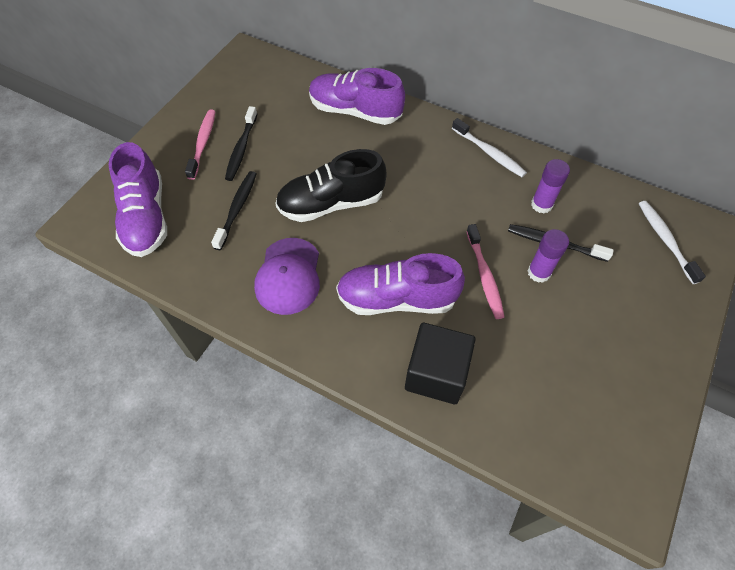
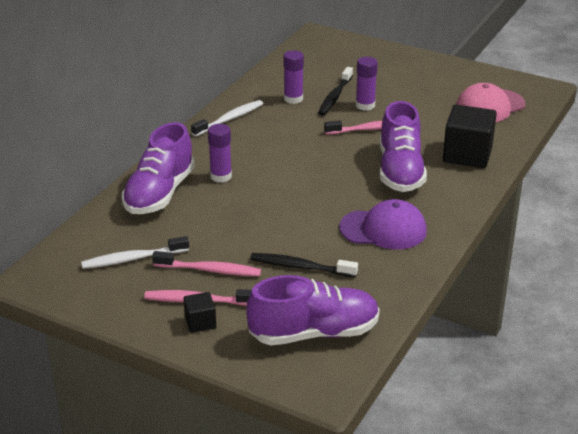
camera: 90 degrees left, 25 degrees down
black toothbrush [225,106,257,181] -> pink toothbrush [152,251,261,276]
black shoe [275,149,386,222] -> none
white toothbrush [639,201,706,284] -> white toothbrush moved to [81,236,189,269]
none -> black cube [183,292,216,333]
none -> purple glue stick [208,124,232,183]
none -> pink cap [456,83,525,122]

